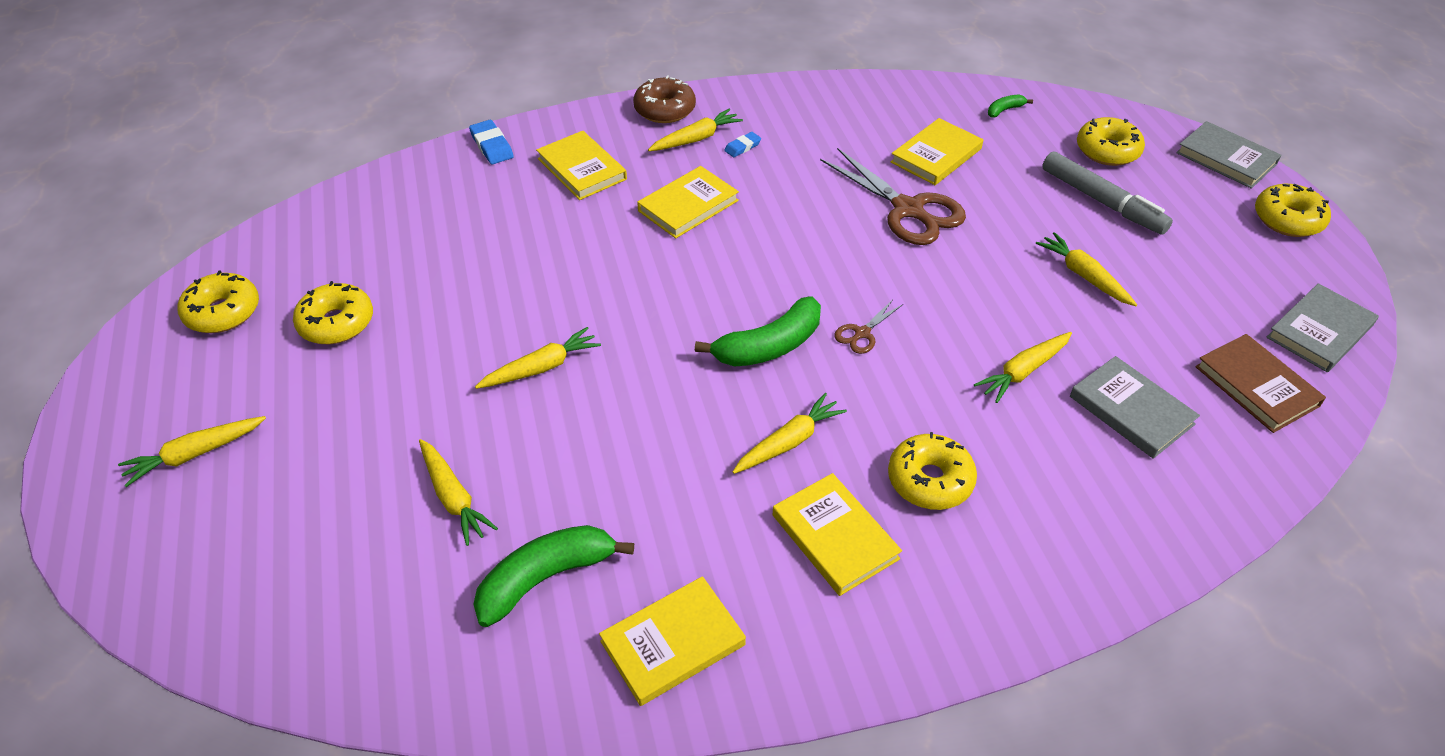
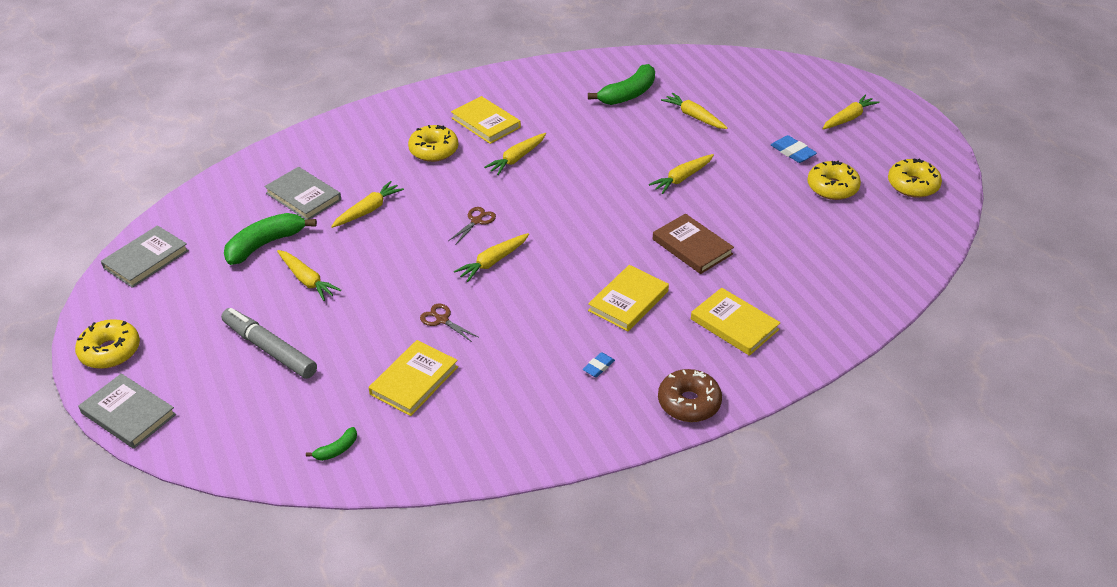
camera: 170 degrees right, 5 degrees down
blue eraser [469,120,514,164] -> blue eraser moved to [771,135,817,163]
yellow book [599,576,746,706] -> none
yellow carrot [648,109,743,151] -> yellow carrot moved to [454,233,529,282]
green banana [695,297,821,367] -> green banana moved to [224,213,317,265]
brown scissors [820,148,966,245] -> brown scissors [420,304,478,342], size x0.46
yellow donut [1077,117,1145,166] -> none
brown book [1195,334,1326,433] -> brown book moved to [653,214,734,274]

